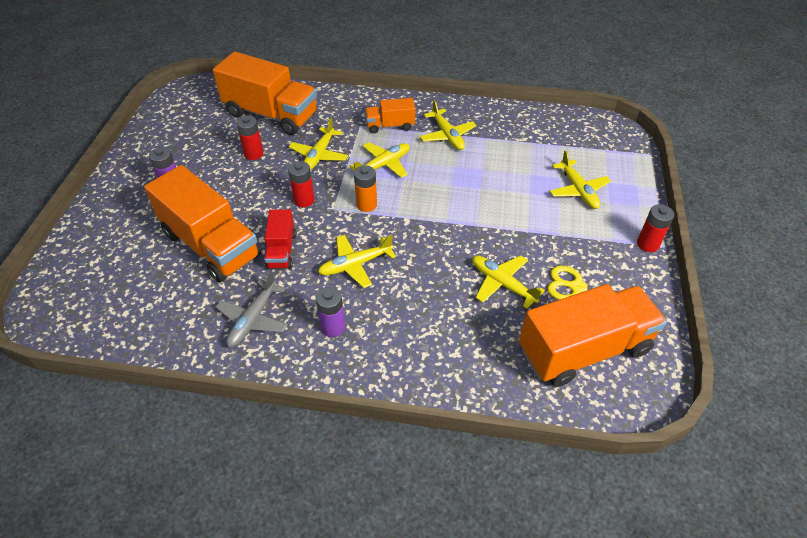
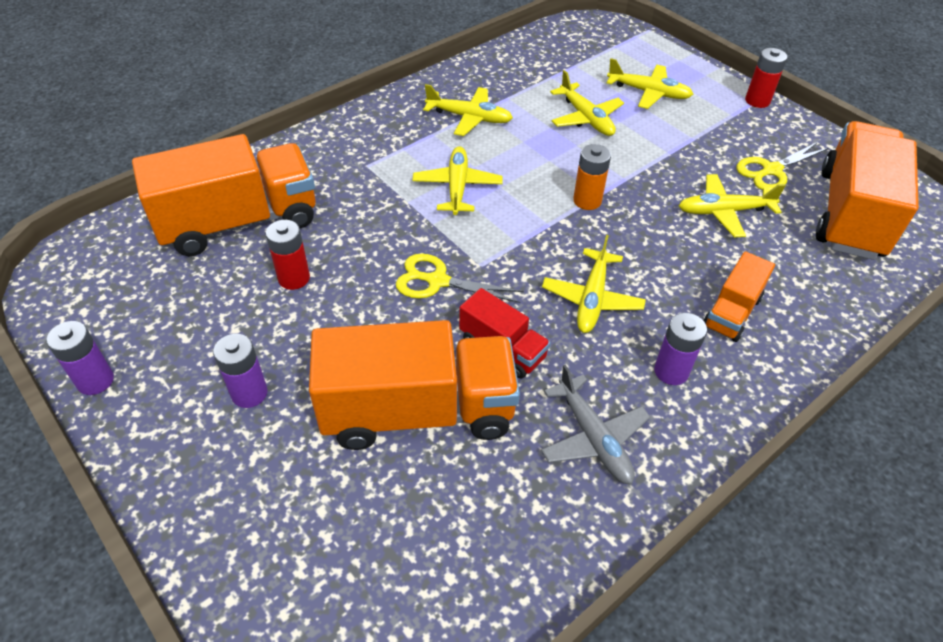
camera: 50 degrees left, 0 degrees up
red battery [288,161,315,207] -> yellow scissors [396,254,524,303]
yellow plane [289,118,348,170] -> yellow plane moved to [550,70,624,136]
orange battery [354,165,377,212] -> orange battery moved to [573,144,611,210]
orange truck [365,98,415,133] -> orange truck moved to [703,251,775,342]
none -> purple battery [46,321,114,395]

